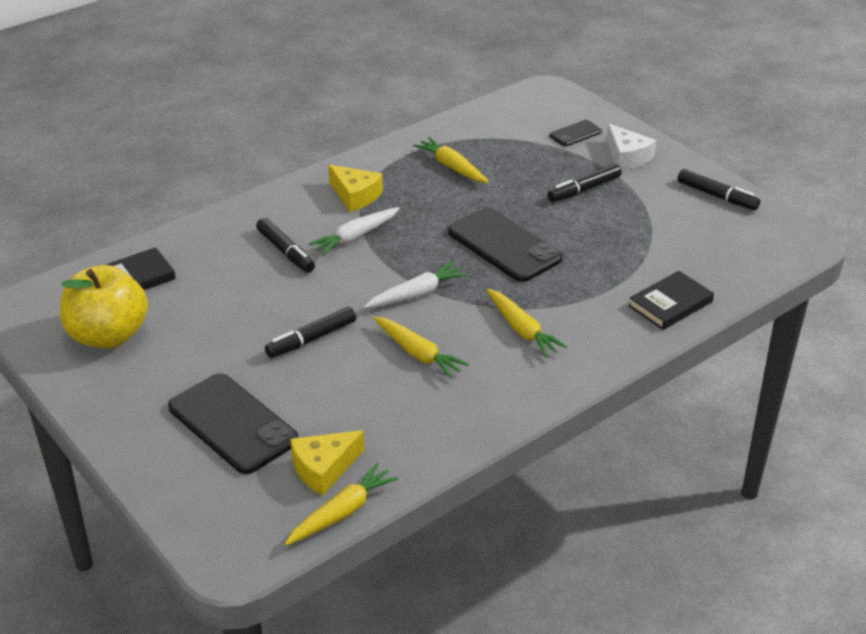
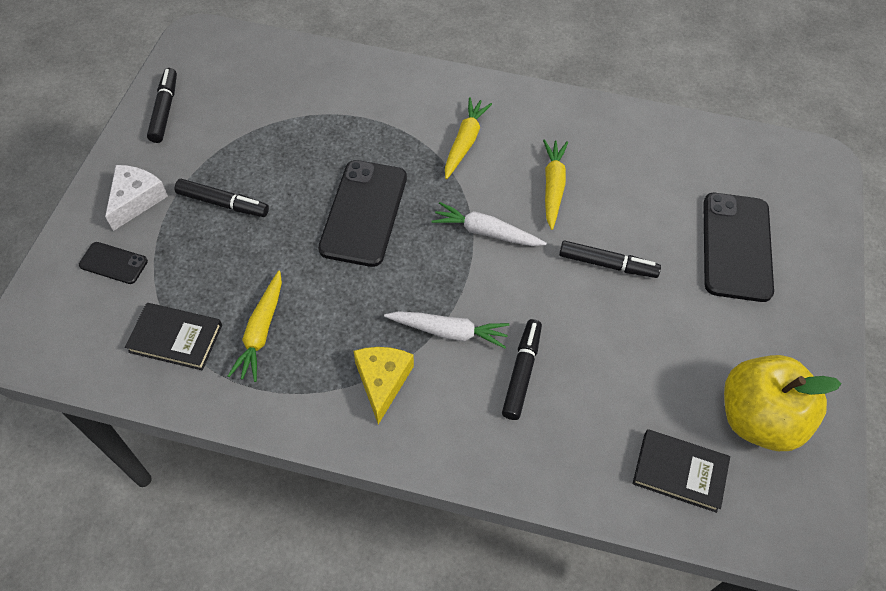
camera: 130 degrees left, 20 degrees up
yellow carrot [285,463,399,546] -> none
yellow cheese [290,430,365,496] -> none
black book [628,271,714,330] -> black book moved to [125,303,222,370]

